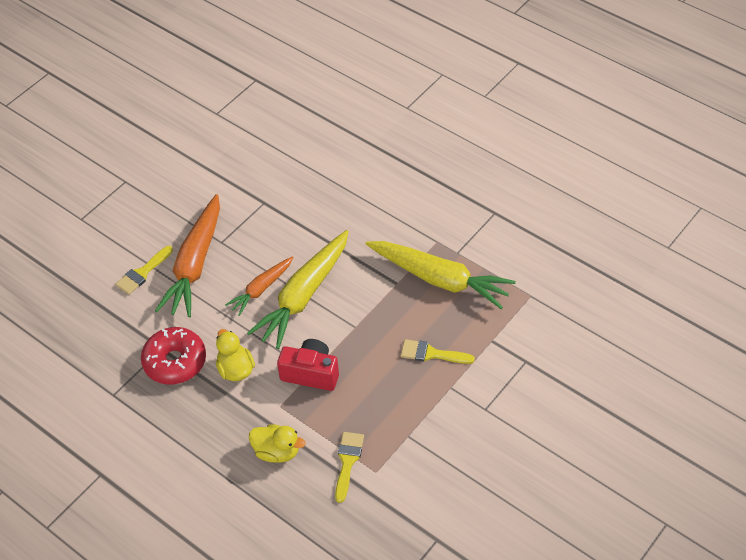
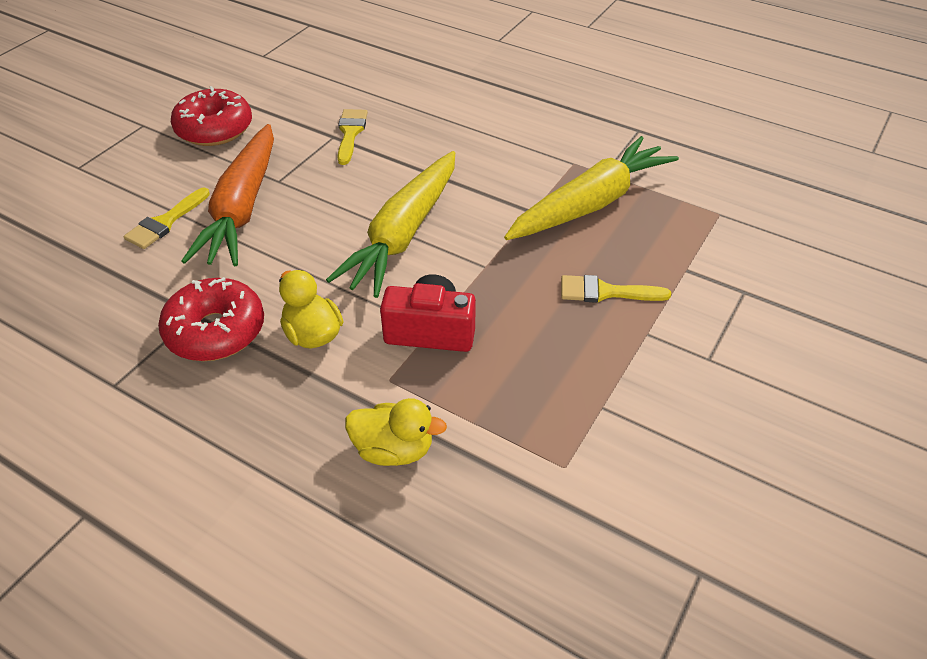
camera: 10 degrees left, 5 degrees down
orange carrot [225,256,293,316] -> none
yellow brush [335,432,364,503] -> yellow brush moved to [337,109,368,165]
yellow carrot [366,241,516,309] -> yellow carrot turned 60 degrees counterclockwise [504,136,679,240]
none -> red donut [171,86,252,146]

